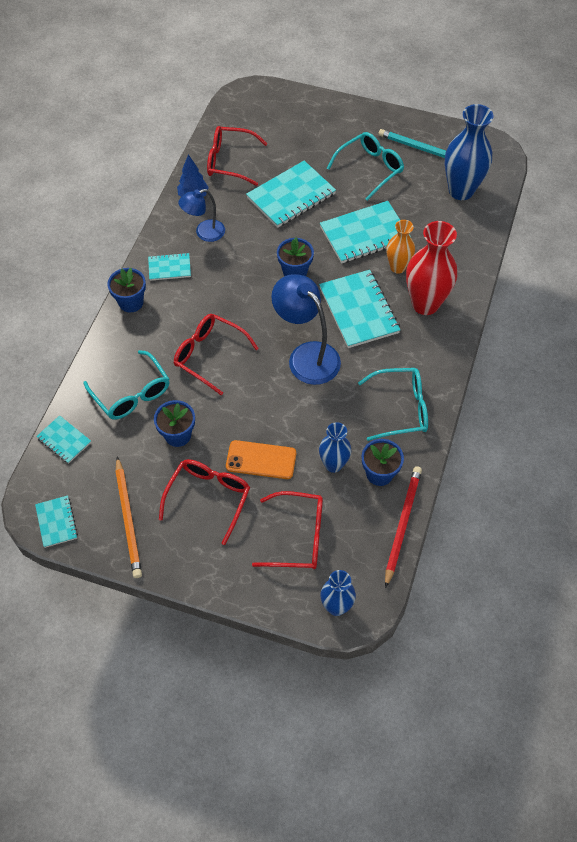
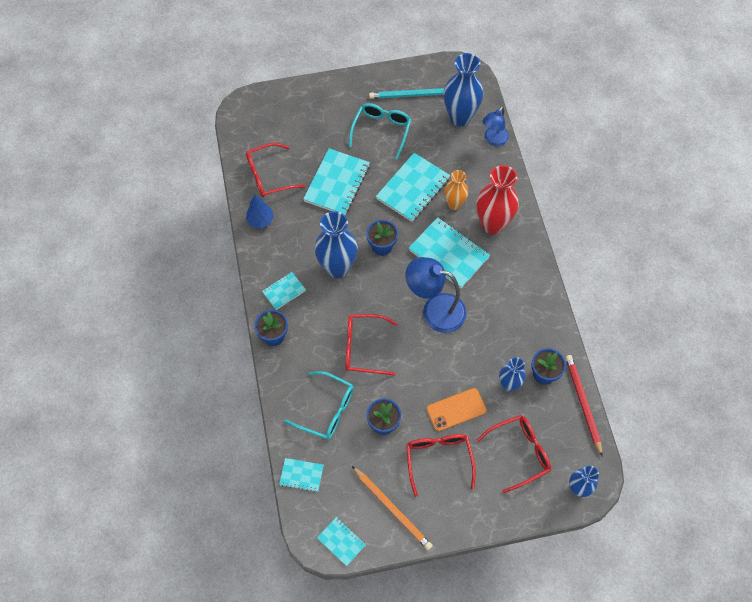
camera: 30 degrees left, 5 degrees up
blue lamp [178,189,225,242] -> blue lamp moved to [483,106,509,146]
turquoise glasses [358,368,428,441] -> none
none -> blue vase [314,211,358,278]

